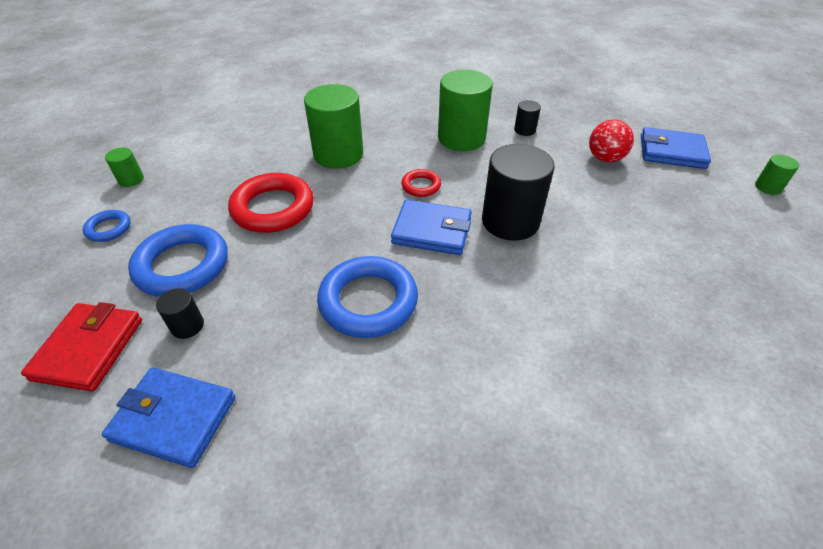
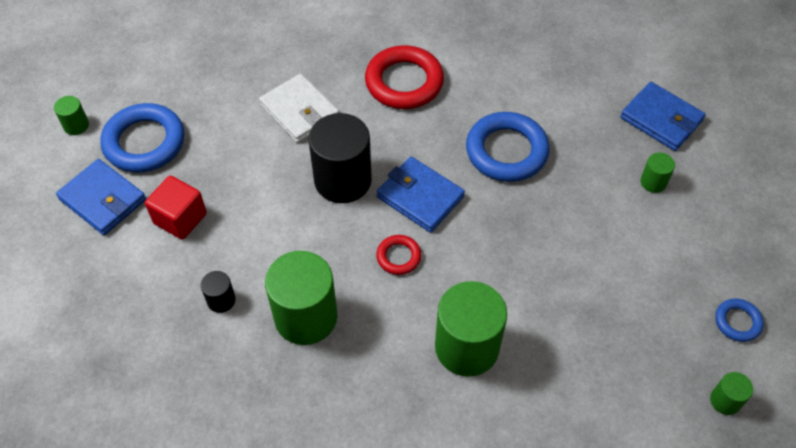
camera: 155 degrees left, 10 degrees up
red wallet [21,302,142,392] -> none
blue ring [128,224,228,297] -> blue ring moved to [100,103,184,172]
black cylinder [156,288,204,339] -> green cylinder [640,153,675,193]
red ring [228,173,314,233] -> red ring moved to [365,45,444,109]
red ball [589,119,634,163] -> red cube [145,176,207,240]
none -> white wallet [259,74,339,143]

